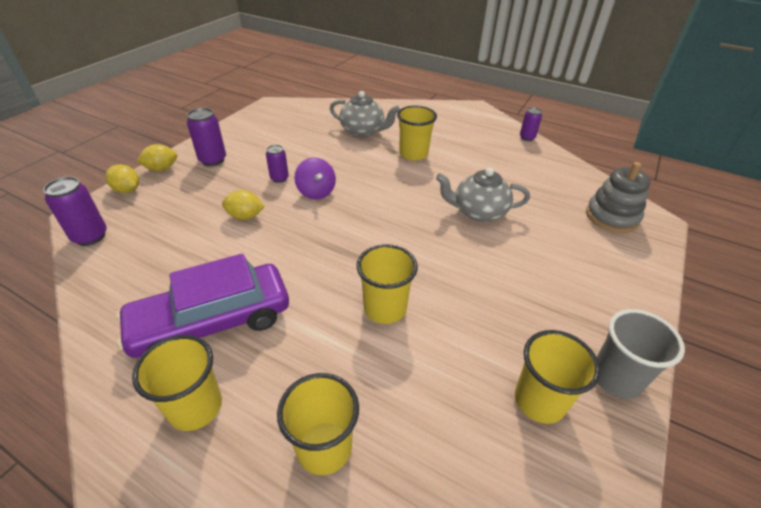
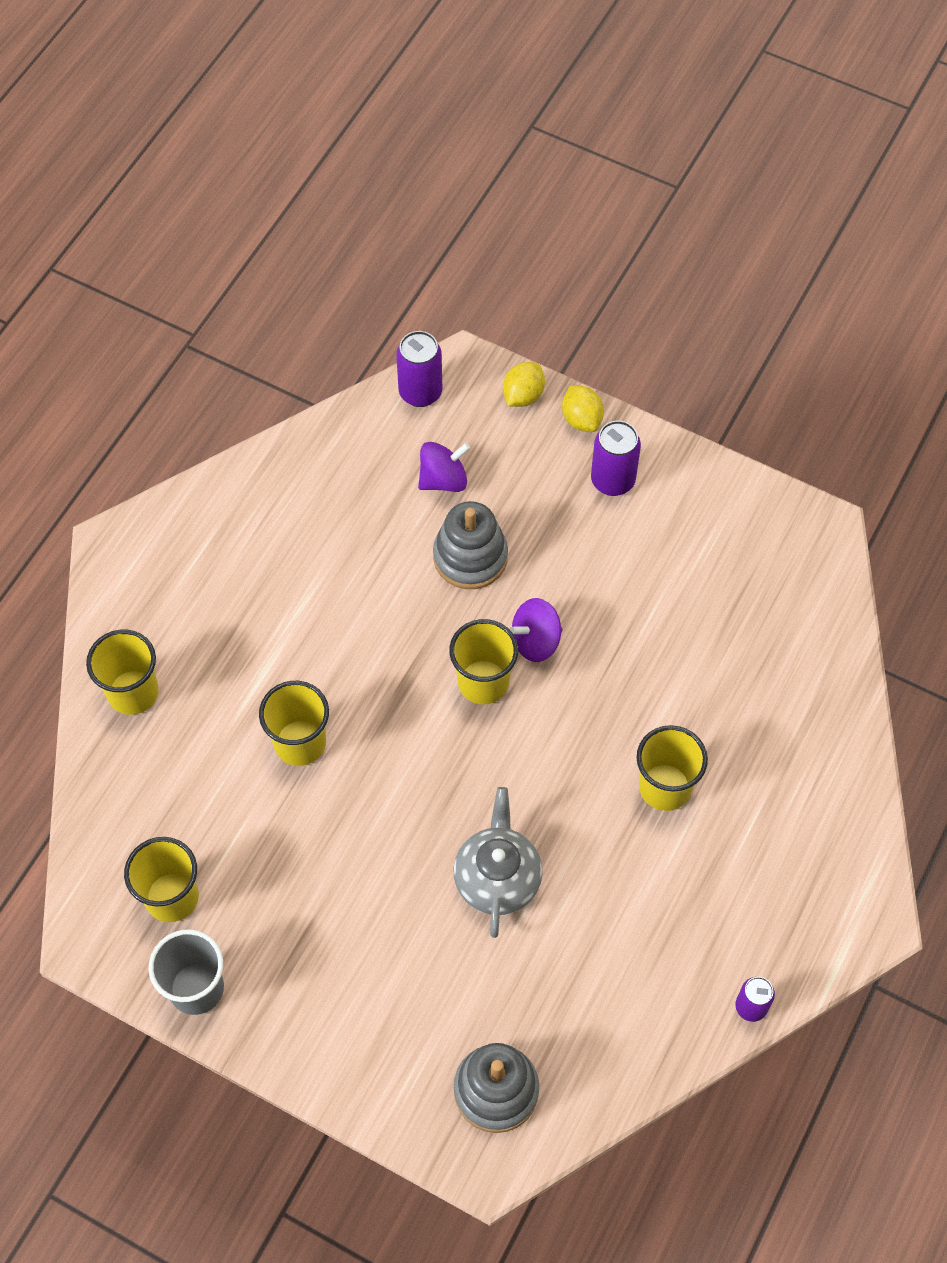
camera: 90 degrees right, 20 degrees up
purple car [116,254,289,358] -> none
yellow cup [132,335,222,431] -> yellow cup moved to [449,619,518,704]
yellow lemon [222,190,265,220] -> grey stacking toy [433,501,508,589]
purple can [266,145,289,183] -> none
grey teapot [330,91,400,137] -> none
none -> purple spinning top [418,442,470,492]

